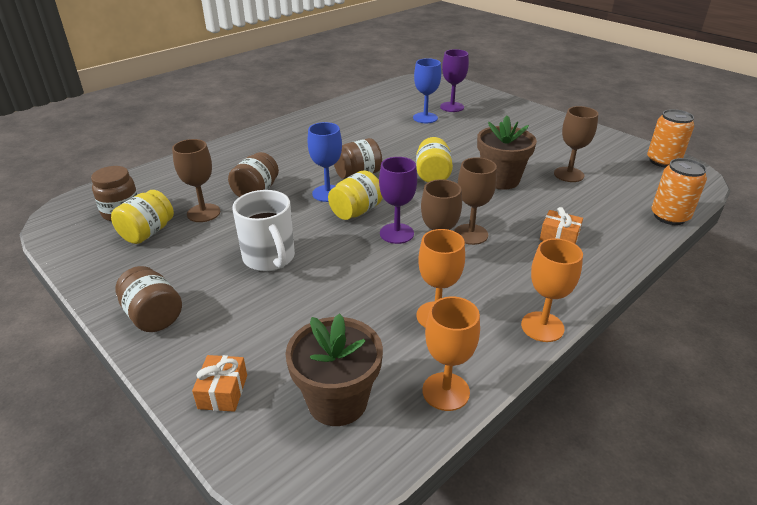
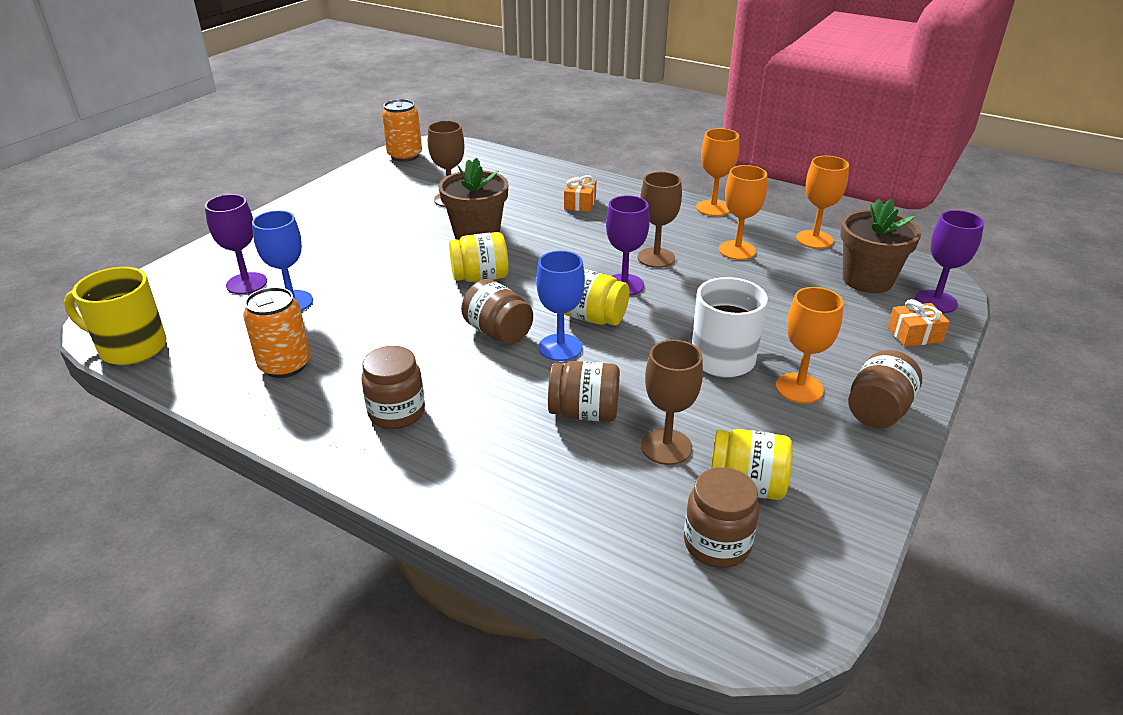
camera: 105 degrees left, 0 degrees up
brown goblet [454,157,497,245] -> none
orange can [651,158,707,225] -> orange can moved to [243,287,310,378]
none -> yellow mug [64,267,167,365]
none -> brown jar [361,346,425,429]
none -> orange goblet [776,287,844,403]
none -> purple goblet [915,210,984,313]

